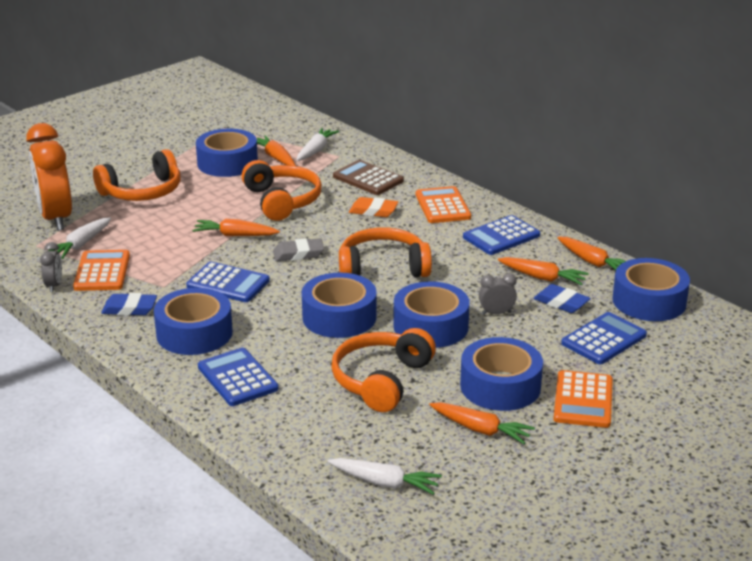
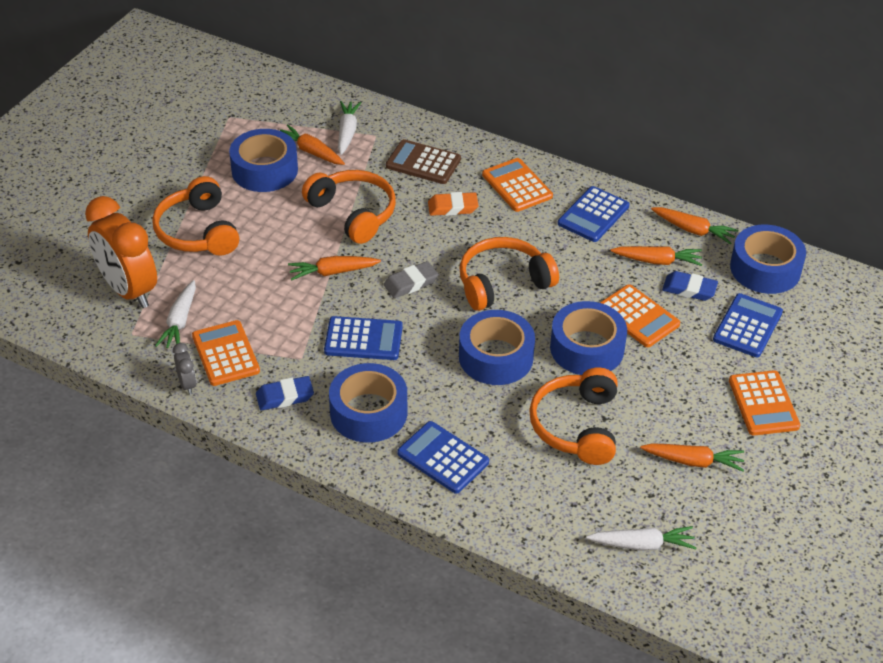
camera: 20 degrees left, 15 degrees up
orange headphones [93,149,181,201] -> orange headphones turned 120 degrees clockwise [152,176,239,256]
blue tape [460,337,543,411] -> none
grey clock [479,273,517,315] -> orange calculator [600,284,680,347]

